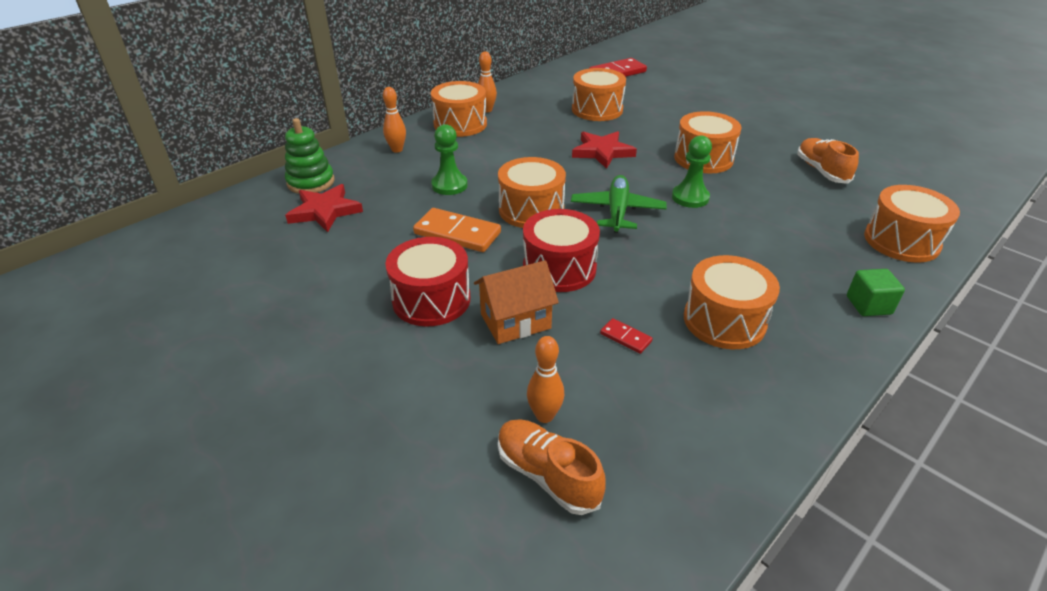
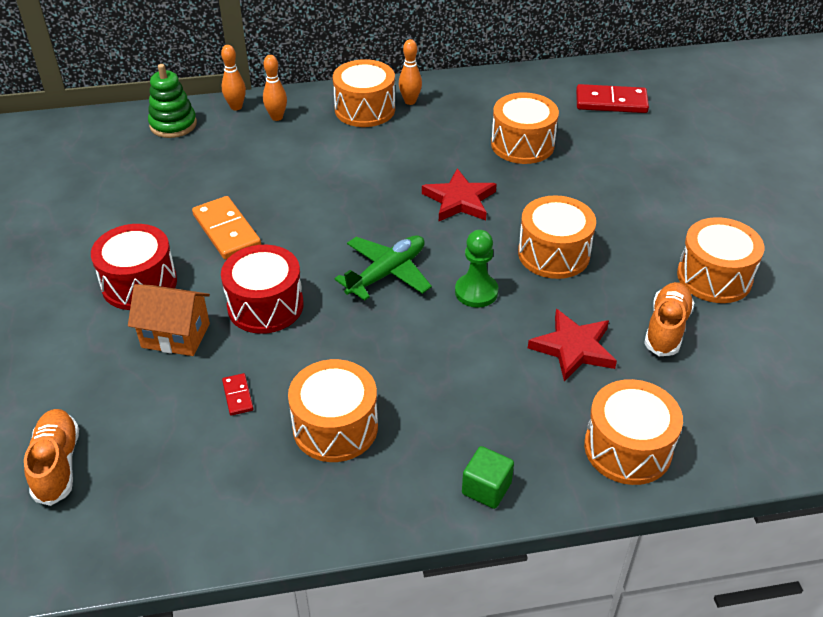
camera: 35 degrees right, 5 degrees up
red star [285,184,363,232] -> red star moved to [528,309,617,382]
green pawn [431,124,468,195] -> none
orange drum [498,157,566,228] -> orange drum moved to [677,217,764,303]
orange bowling pin [527,336,564,423] -> orange bowling pin moved to [221,45,246,110]

